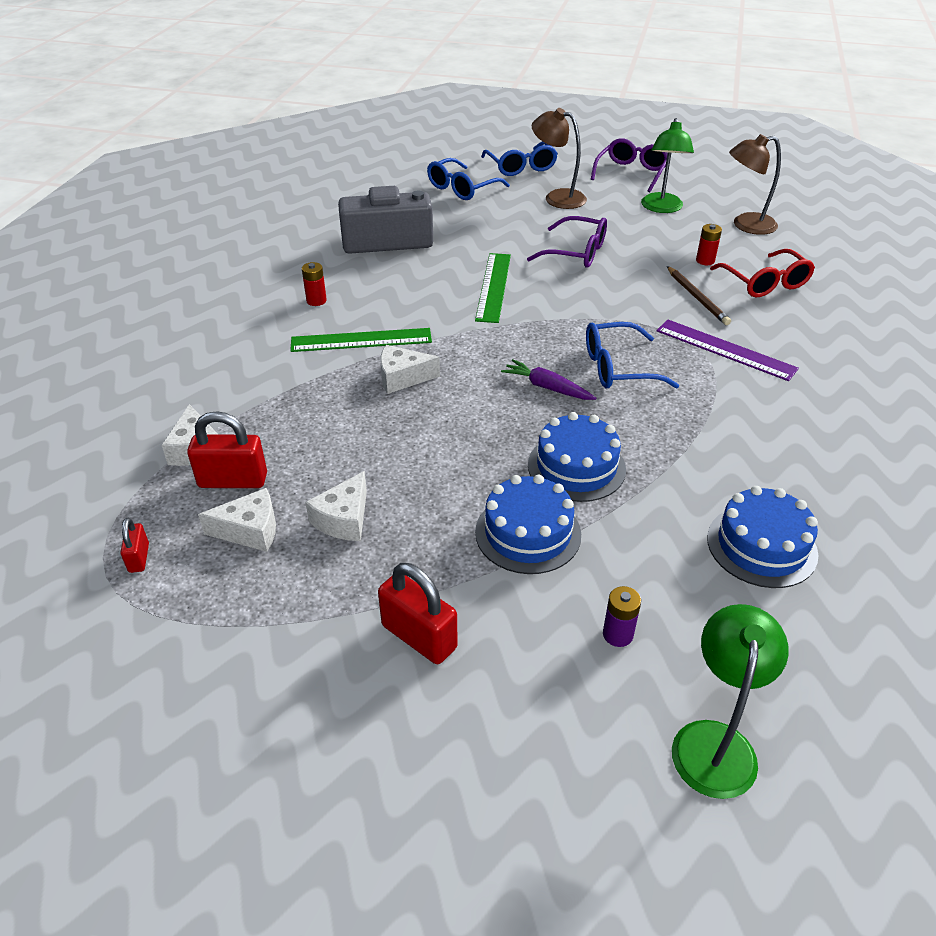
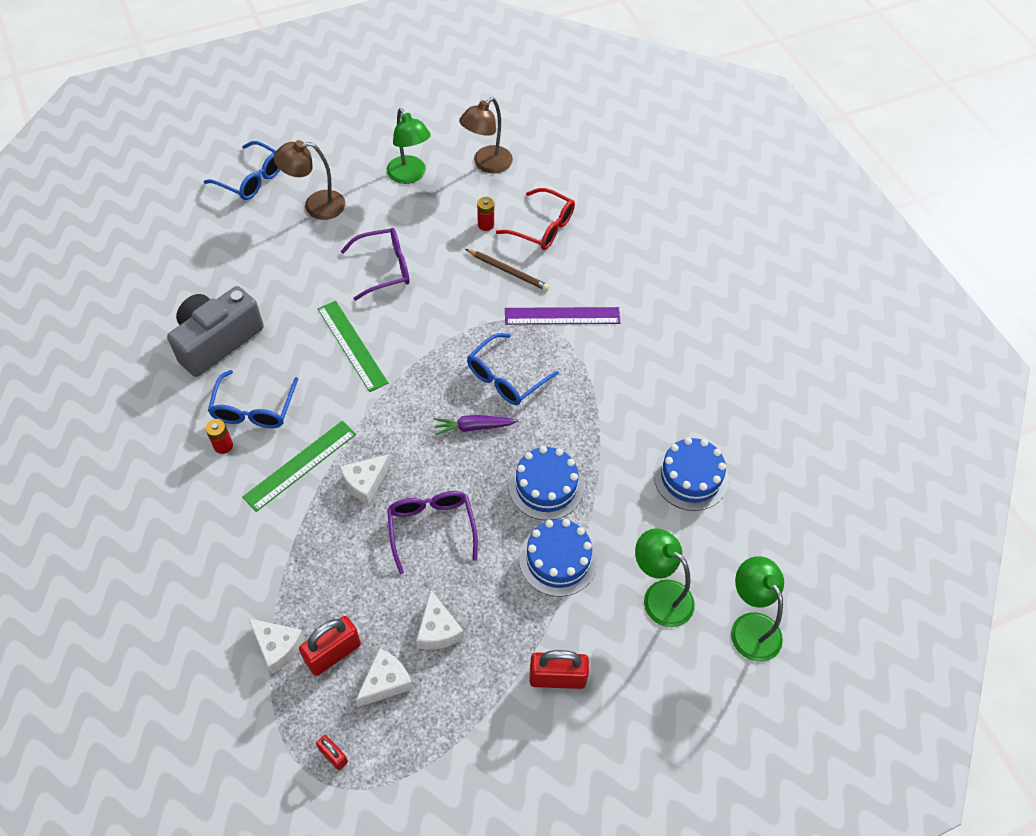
camera: 40 degrees left, 15 degrees up
blue glasses [427,158,510,200] -> blue glasses moved to [208,370,298,428]
purple glasses [591,138,668,192] -> purple glasses moved to [387,491,478,574]
purple battery [603,586,641,647] -> green lamp [635,528,695,627]

